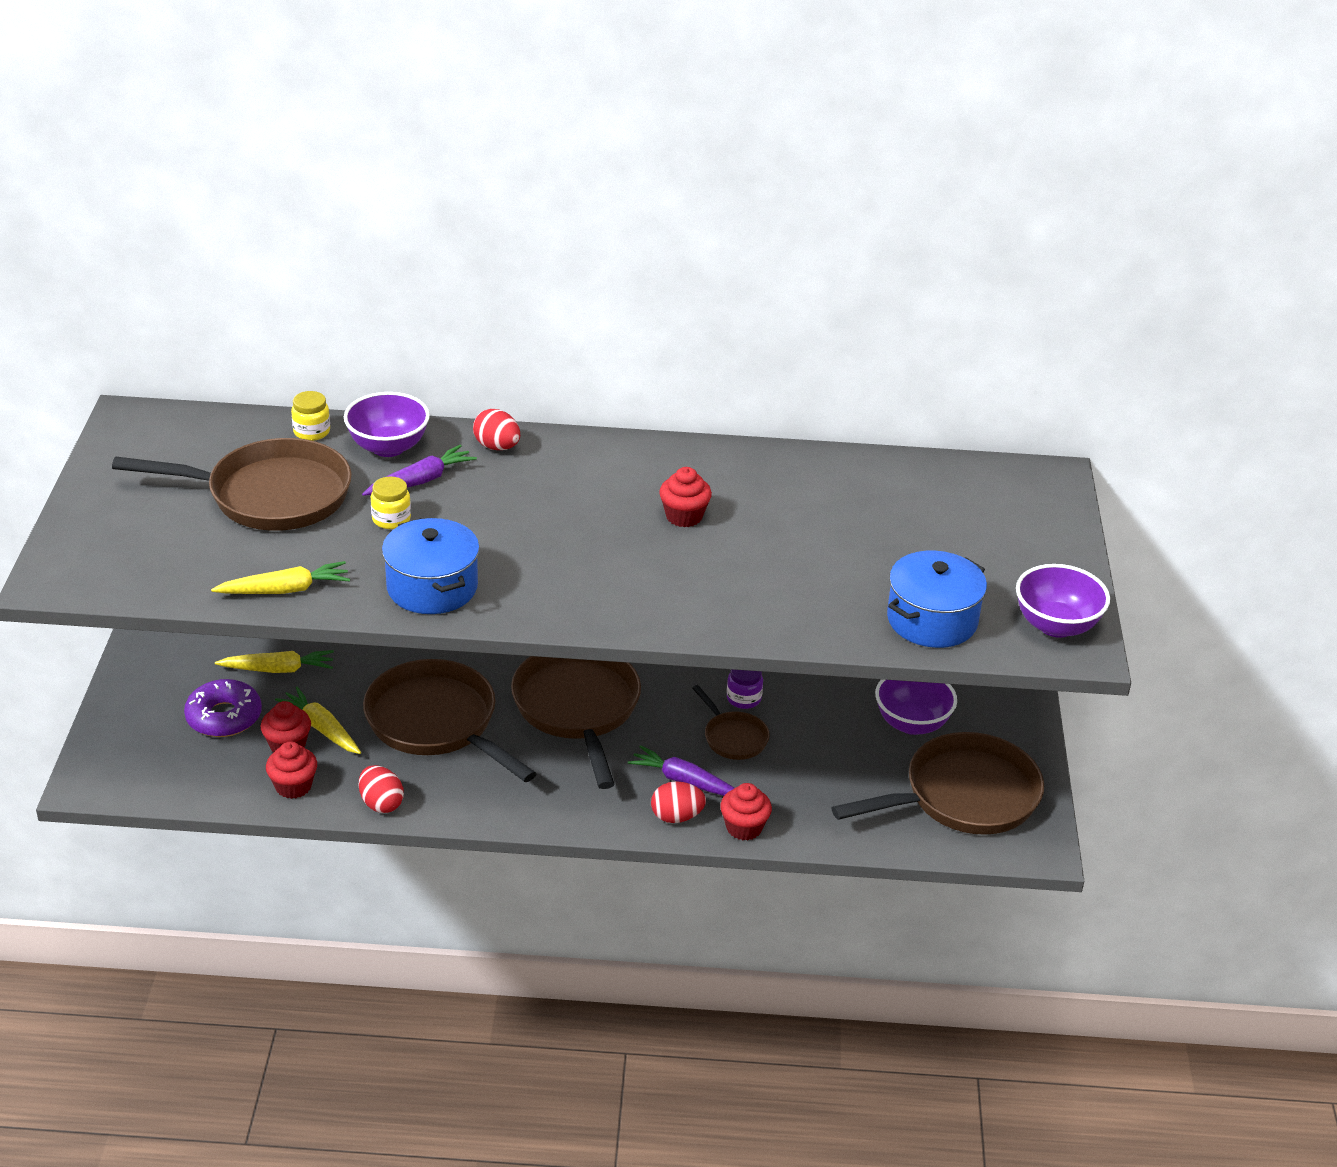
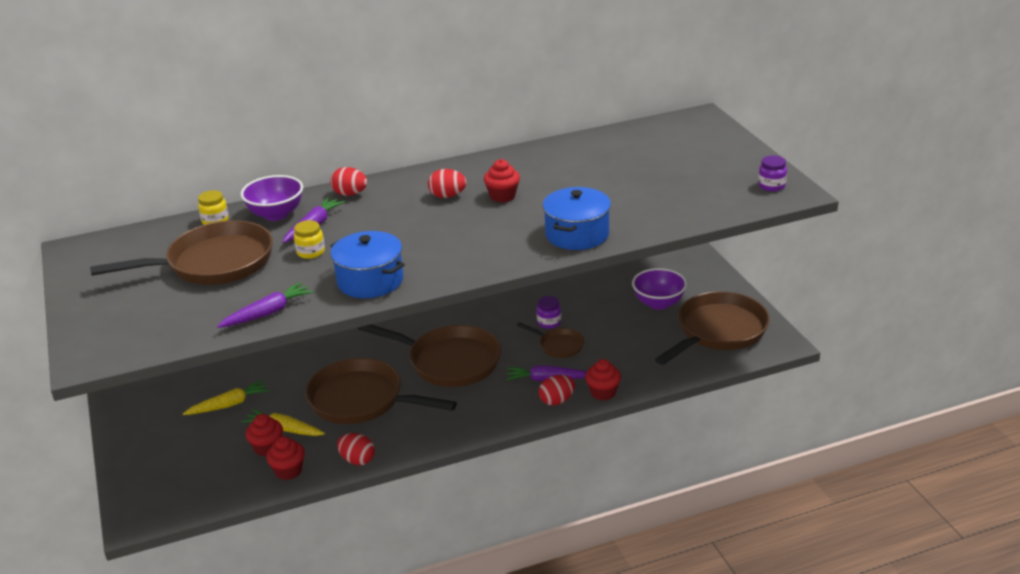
camera: 20 degrees left, 5 degrees down
purple donut [184,679,262,737] -> none
yellow carrot [211,561,350,594] -> purple carrot [217,282,314,328]
brown pan [511,656,641,789] -> brown pan turned 150 degrees clockwise [358,324,501,387]
blue pot [887,551,987,648] -> blue pot moved to [543,187,611,250]
purple bowl [1016,564,1110,638] -> purple jar [758,155,787,191]
none -> red egg [428,169,466,198]

